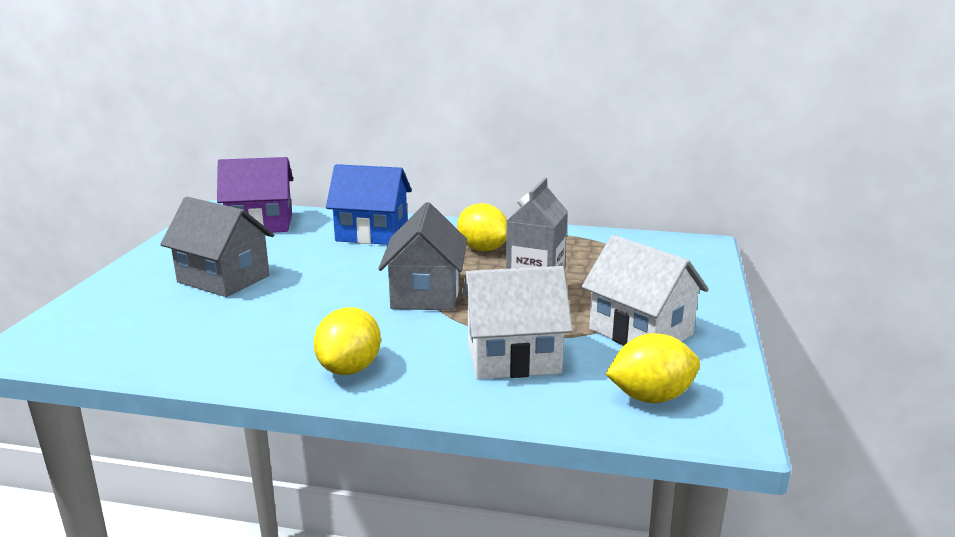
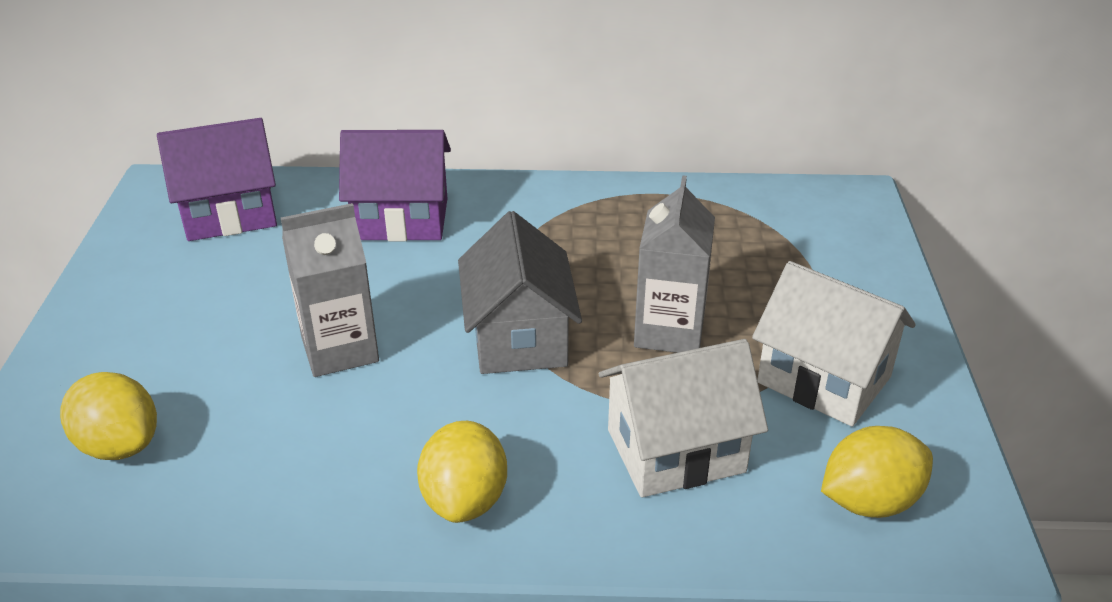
camera: 10 degrees left, 15 degrees up
grey house [160,197,274,297] -> none
blue house [326,164,412,245] -> purple house [339,130,451,241]
yellow lemon [457,203,507,252] -> yellow lemon moved to [60,372,157,460]
none -> grey carton [281,203,379,377]

